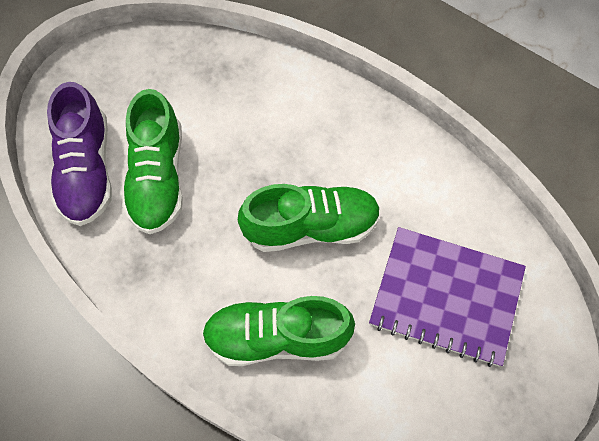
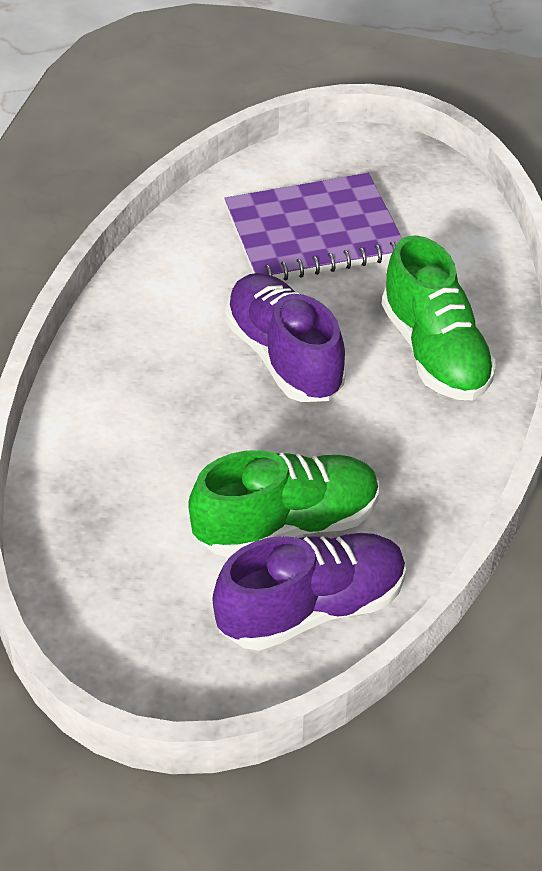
camera: 110 degrees left, 20 degrees down
green shoe [238,184,381,252] -> purple shoe [225,273,346,402]
purple notebook [369,227,526,367] -> purple notebook turned 75 degrees clockwise [224,173,402,280]

